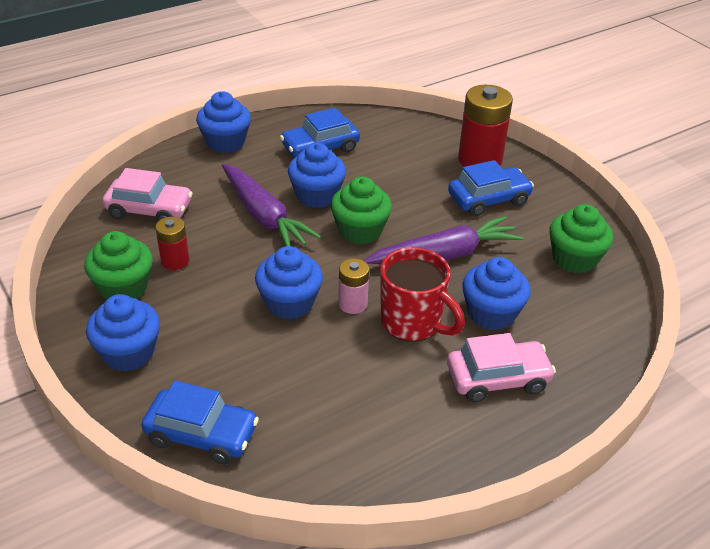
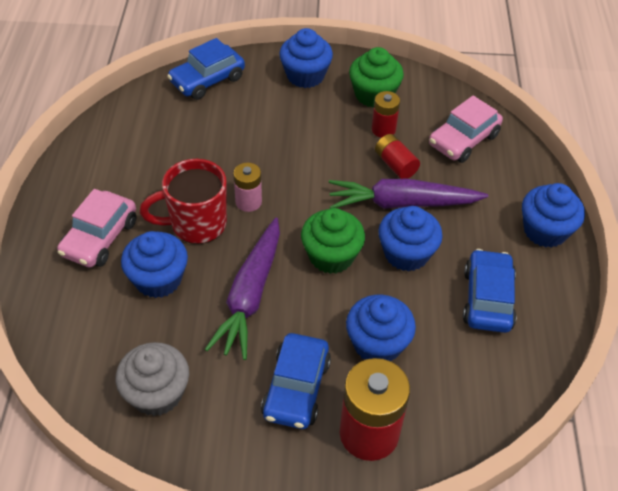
camera: 125 degrees right, 10 degrees up
blue cupcake [255,246,323,319] -> blue cupcake moved to [346,295,416,361]
green cupcake [549,204,613,273] -> grey cupcake [116,342,189,416]
none -> red battery [375,134,420,179]

